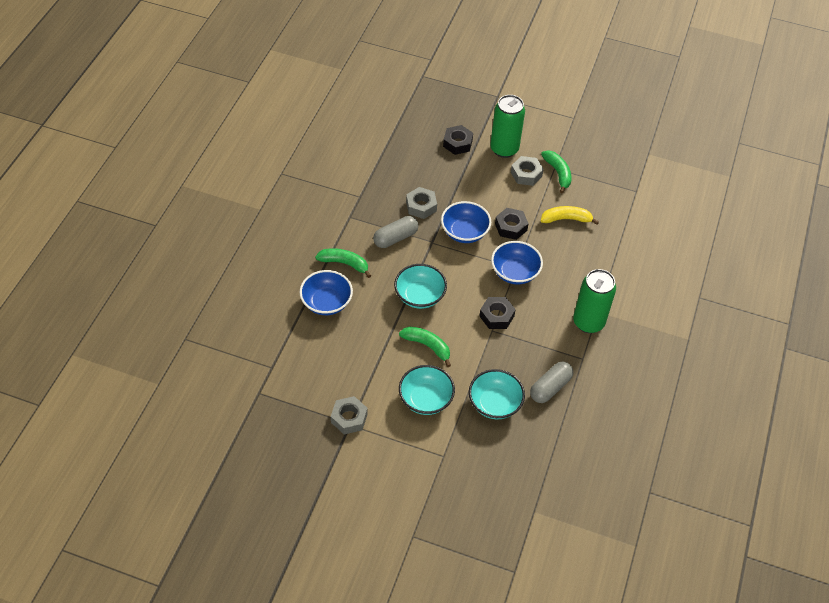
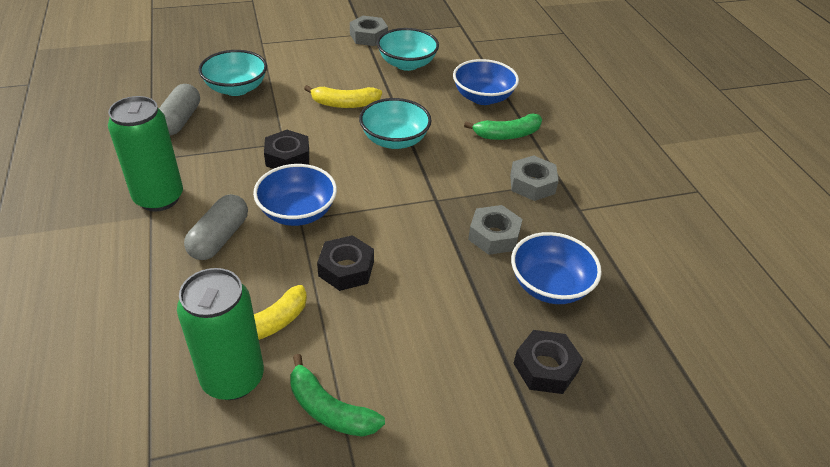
camera: 145 degrees right, 10 degrees down
grey capsule [373,216,419,248] -> grey capsule moved to [184,194,248,260]
green banana [399,327,451,367] -> yellow banana [304,85,382,108]
turquoise bowl [399,365,455,415] -> turquoise bowl moved to [377,28,439,71]
blue bowl [441,201,491,243] -> blue bowl moved to [511,232,602,304]
green can [490,95,525,158] -> green can moved to [177,268,264,400]
grey nut [511,156,544,186] -> grey nut moved to [510,155,559,201]

